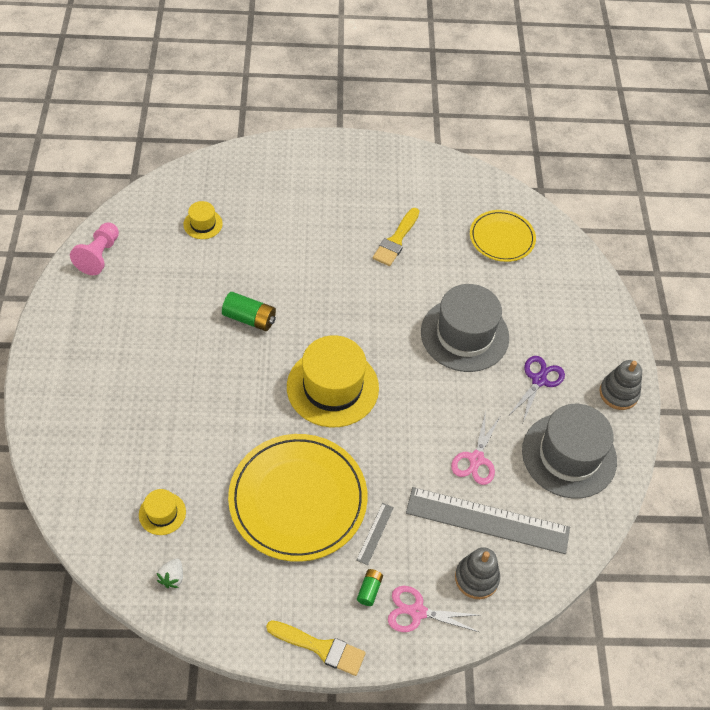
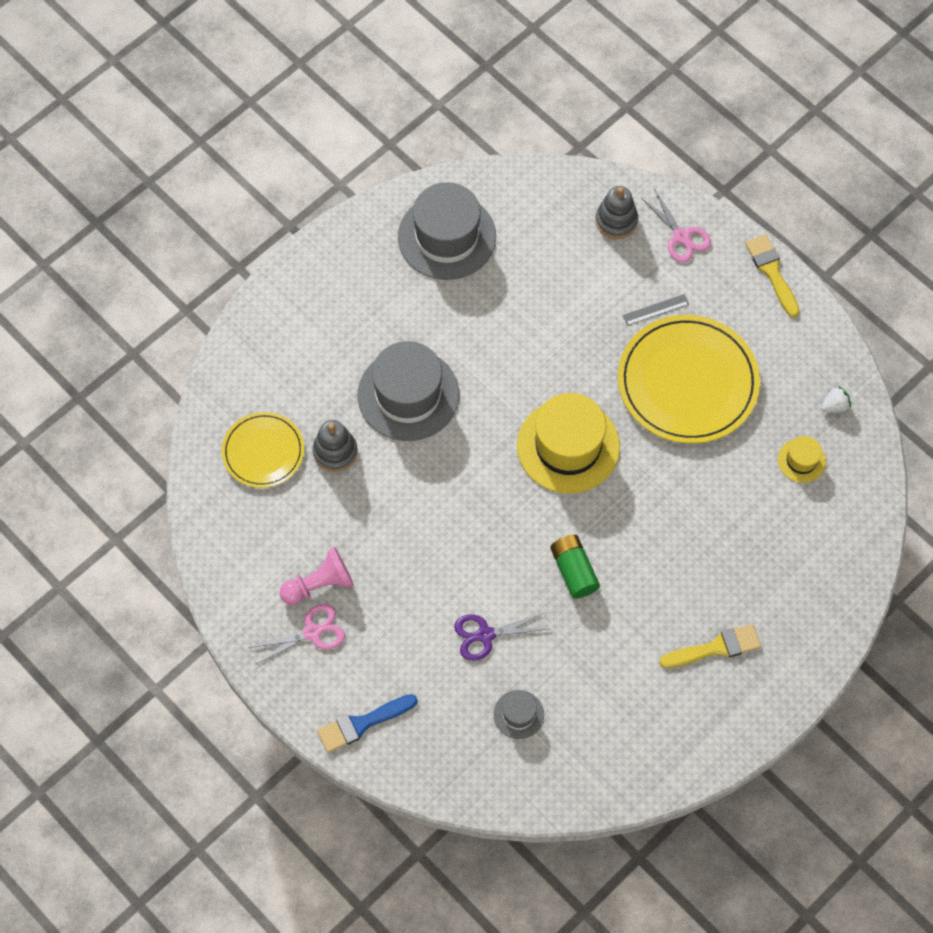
camera: 130 degrees left, 10 degrees up
pink pawn [70,223,119,275] -> pink pawn moved to [280,547,354,605]
yellow hat [183,201,223,239] -> grey hat [494,690,544,739]
green battery [357,569,383,606] -> none
yellow brush [373,208,419,266] -> yellow brush moved to [659,624,761,668]
grey ruler [406,487,570,554] -> none
pink scissors [451,410,501,485] -> pink scissors moved to [249,604,345,664]
purple scissors [509,356,565,422] -> purple scissors moved to [454,612,548,661]
grey stacking toy [599,360,642,410] -> grey stacking toy moved to [313,420,357,472]
none -> blue brush [317,694,418,753]

